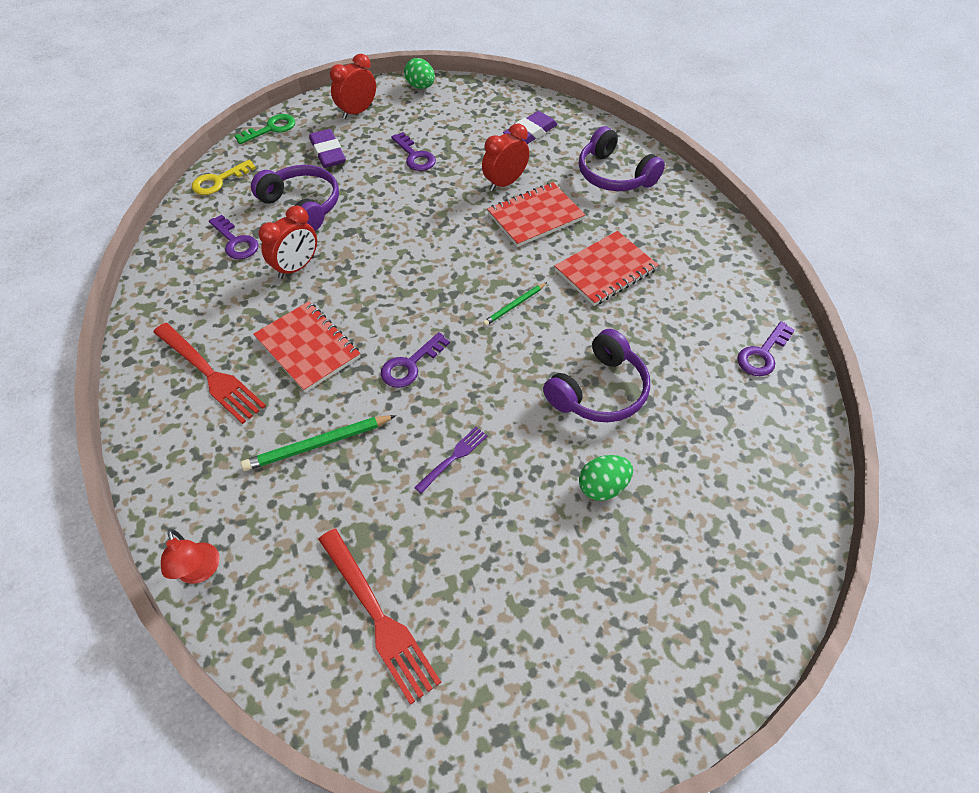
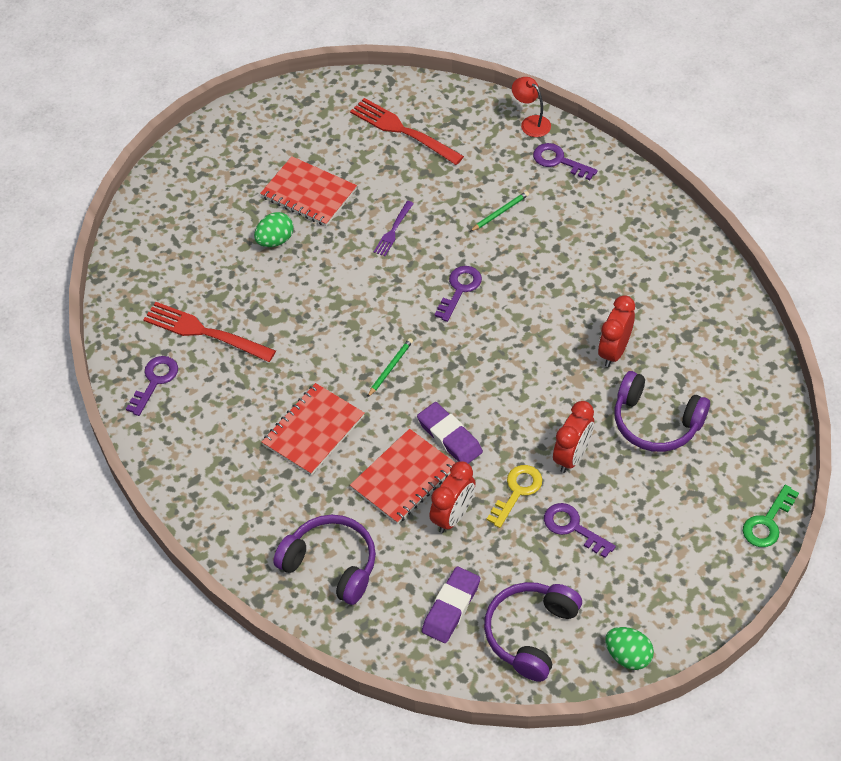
camera: 165 degrees right, 0 degrees up
red fork [153,323,266,424] -> red fork moved to [143,302,276,362]
yellow key [192,160,256,195] -> yellow key moved to [487,465,543,528]
purple key [209,215,259,259] -> purple key moved to [533,143,598,180]
green pencil [241,415,396,471] -> green pencil [470,191,529,232], size x0.62
red notebook [253,301,361,392] -> red notebook moved to [260,156,357,226]
purple eraser [309,129,346,168] -> purple eraser moved to [417,402,483,464]
red clock [330,54,376,119] -> red clock moved to [553,401,594,473]
purple headphones [543,329,650,422] -> purple headphones moved to [484,582,582,682]

